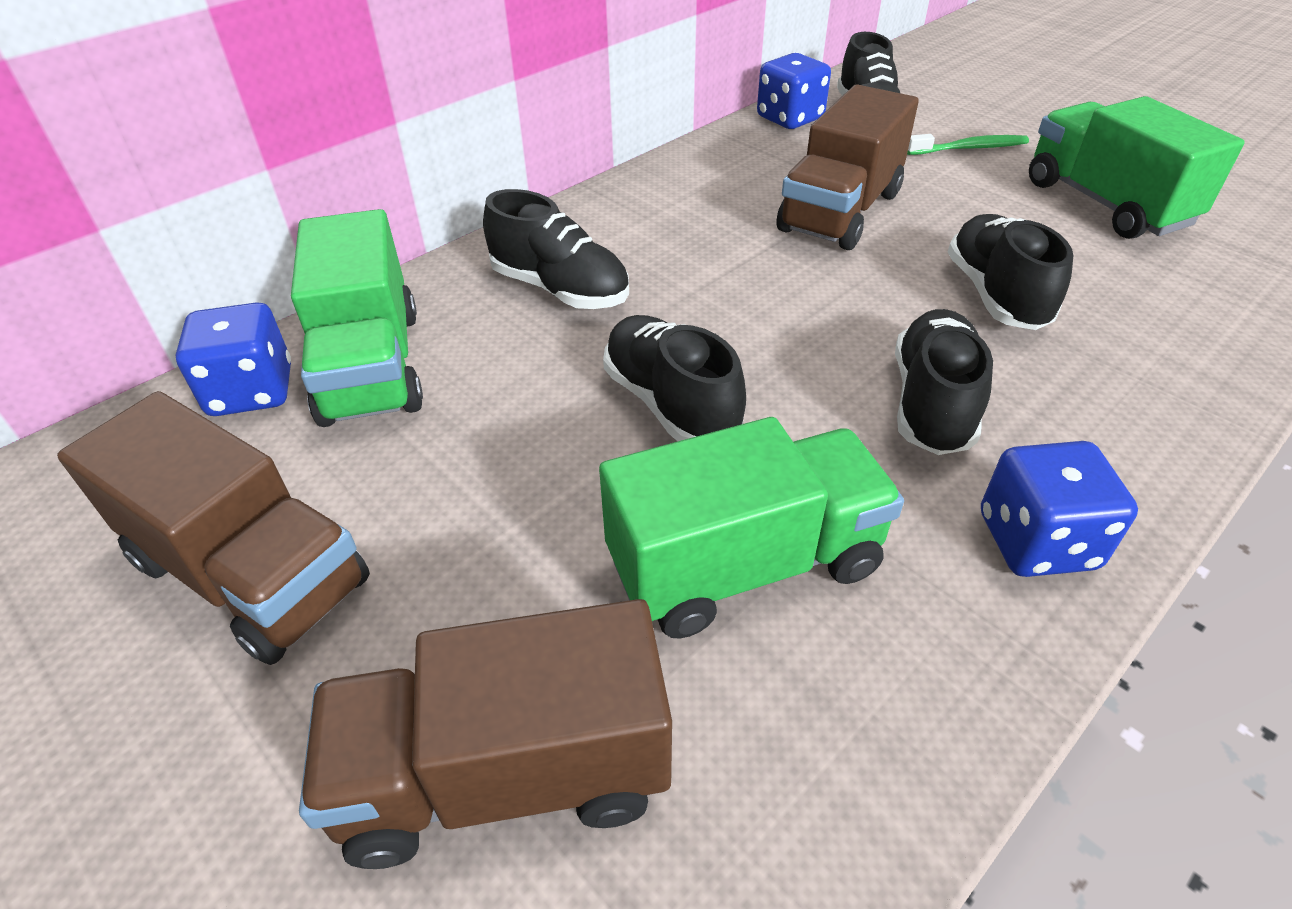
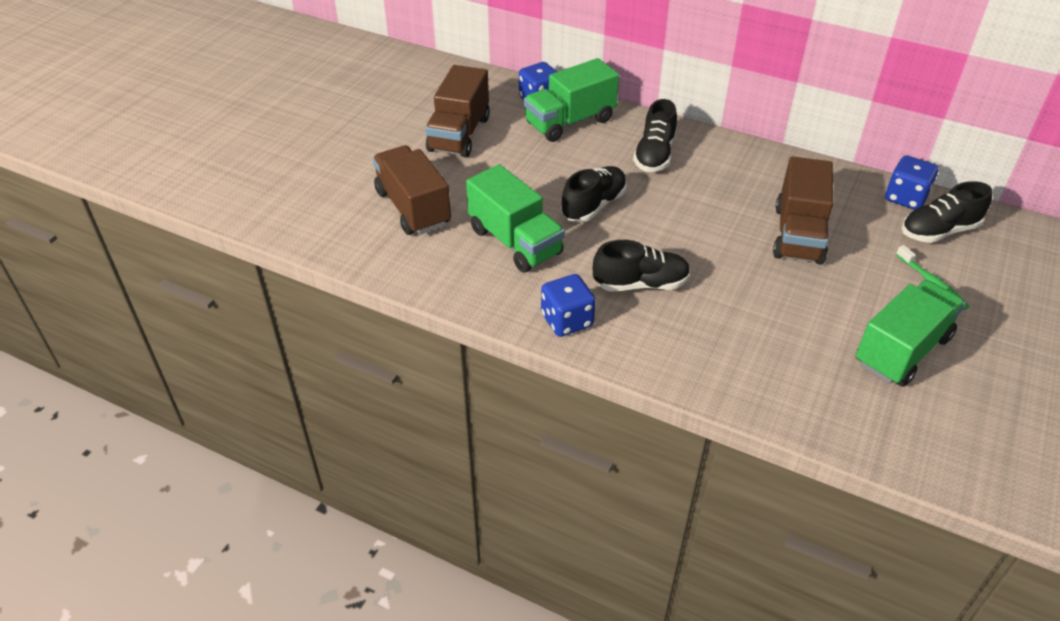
camera: 70 degrees right, 0 degrees up
brown truck [777,85,919,250] -> brown truck turned 90 degrees counterclockwise [773,157,833,265]
black shoe [948,214,1074,330] -> none

